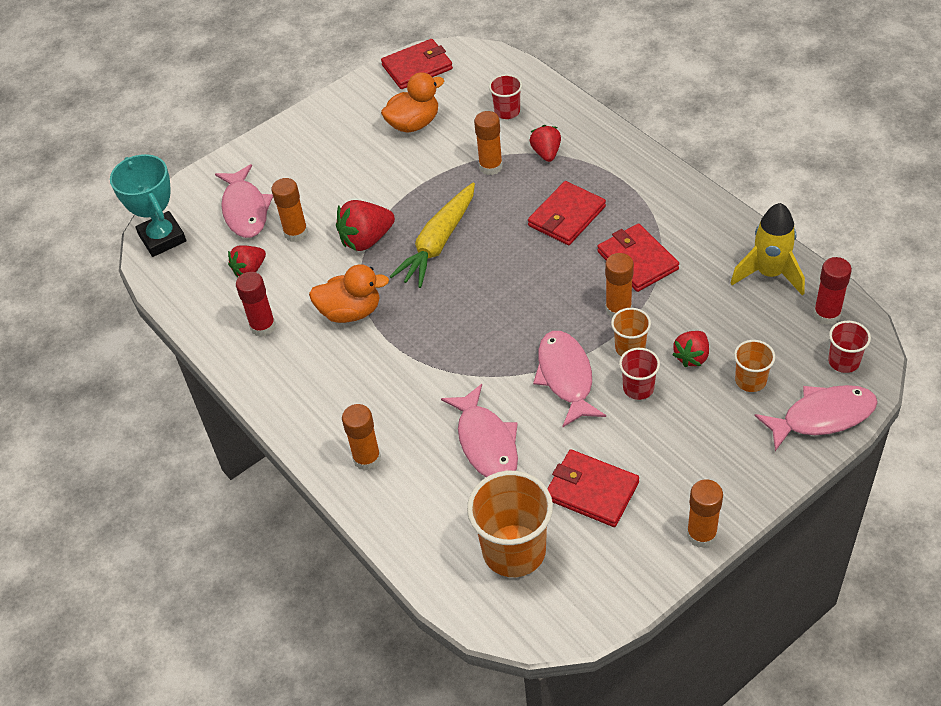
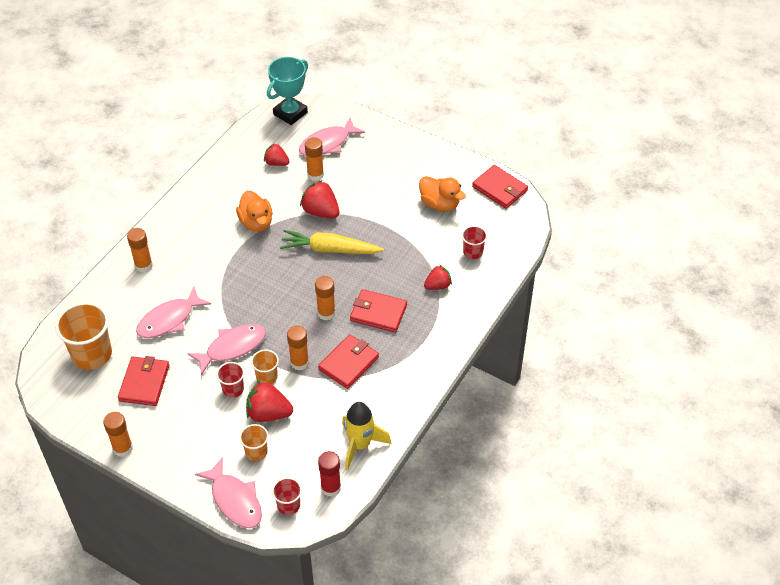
camera: 65 degrees right, 0 degrees up
red glue stick [236,272,276,337] -> none
orange glue stick [474,111,503,175] -> orange glue stick moved to [315,276,336,321]
red strawberry [672,331,709,367] -> red strawberry [246,381,293,422], size x1.54

